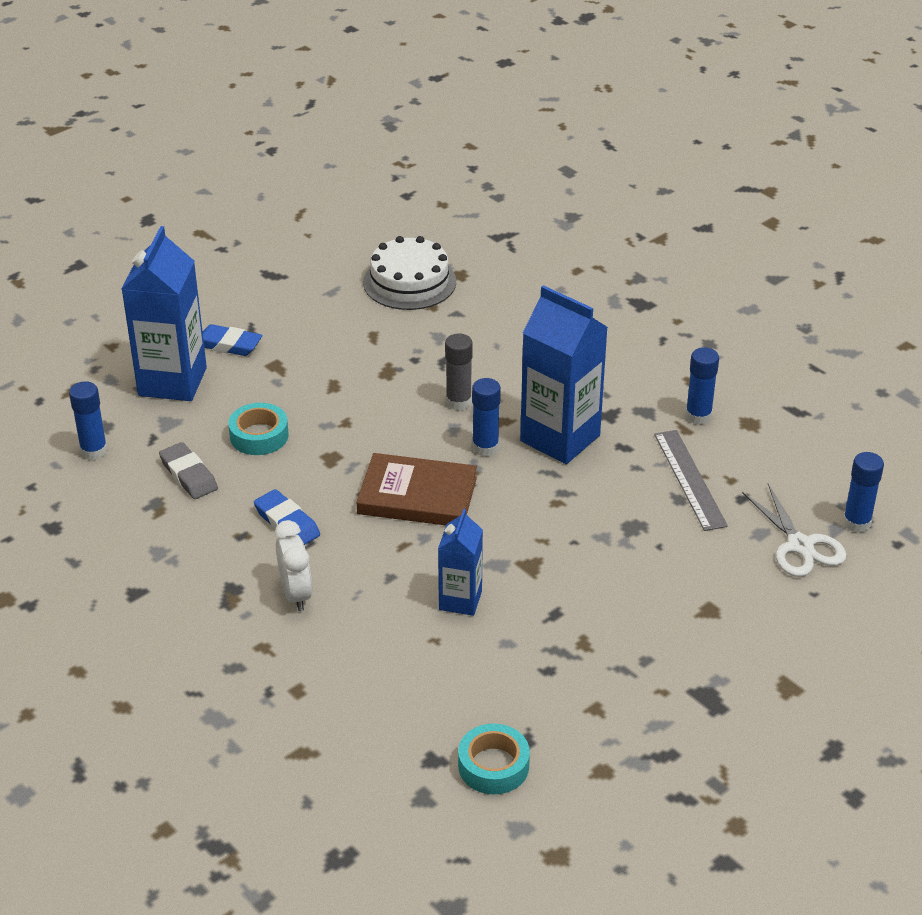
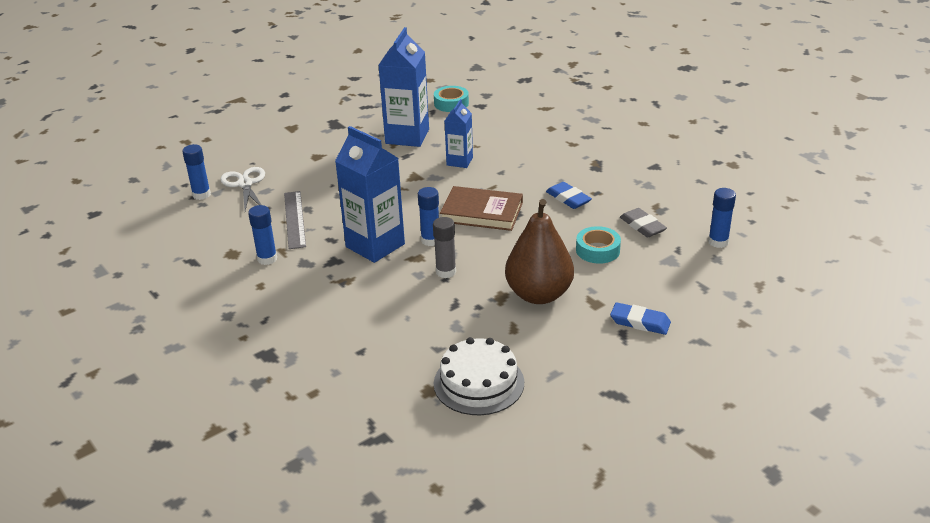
camera: 175 degrees left, 5 degrees down
blue carton [121,226,207,401] -> blue carton moved to [378,27,429,147]
white clock [275,520,312,611] -> none
none -> brown pear [505,199,574,304]

